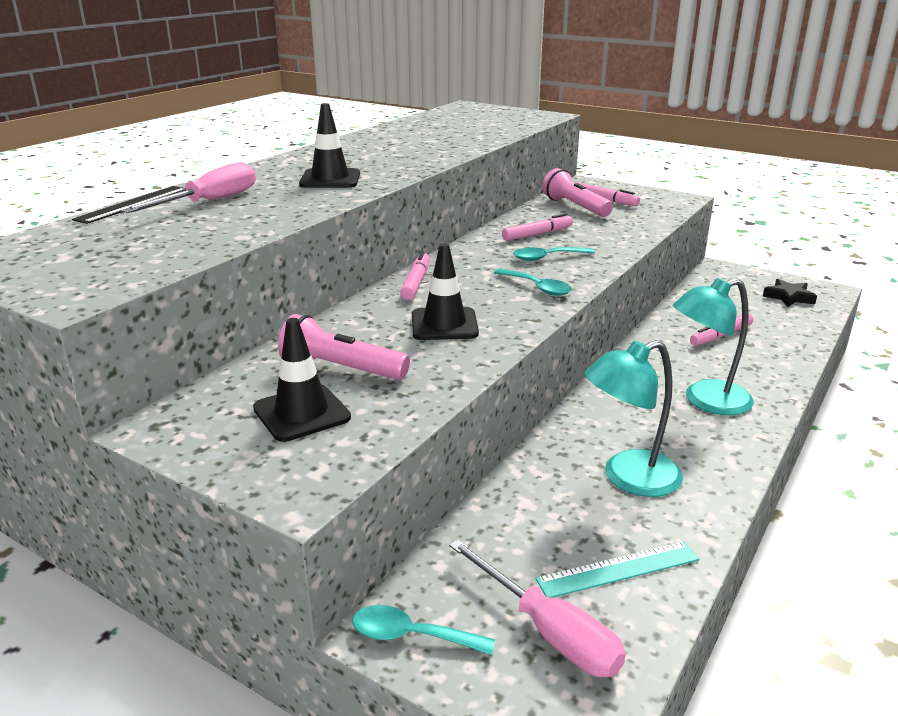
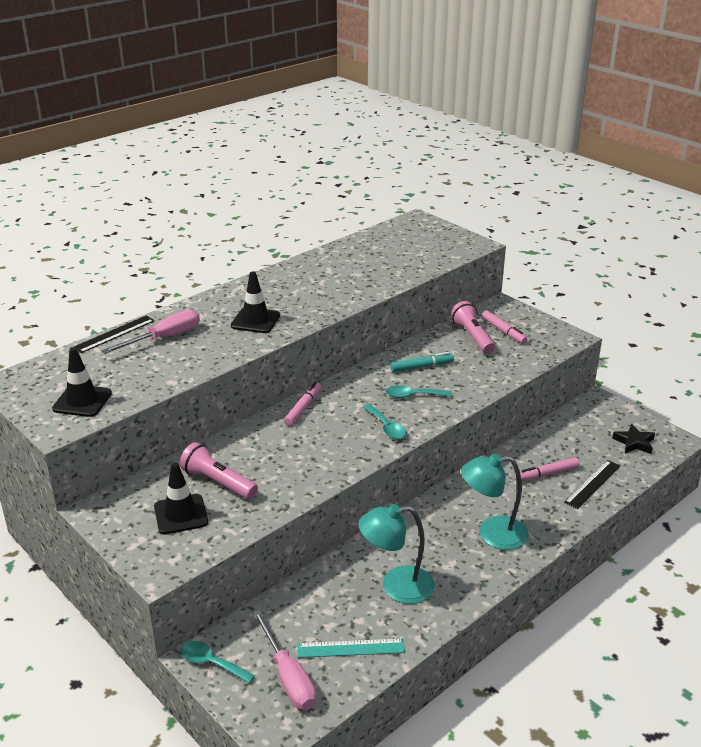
camera: 15 degrees right, 5 degrees up
black traffic cone [412,243,479,340] -> black traffic cone moved to [52,347,112,417]
pink marker [502,213,573,241] -> turquoise marker [390,352,454,372]
none -> black ruler [564,460,620,509]

